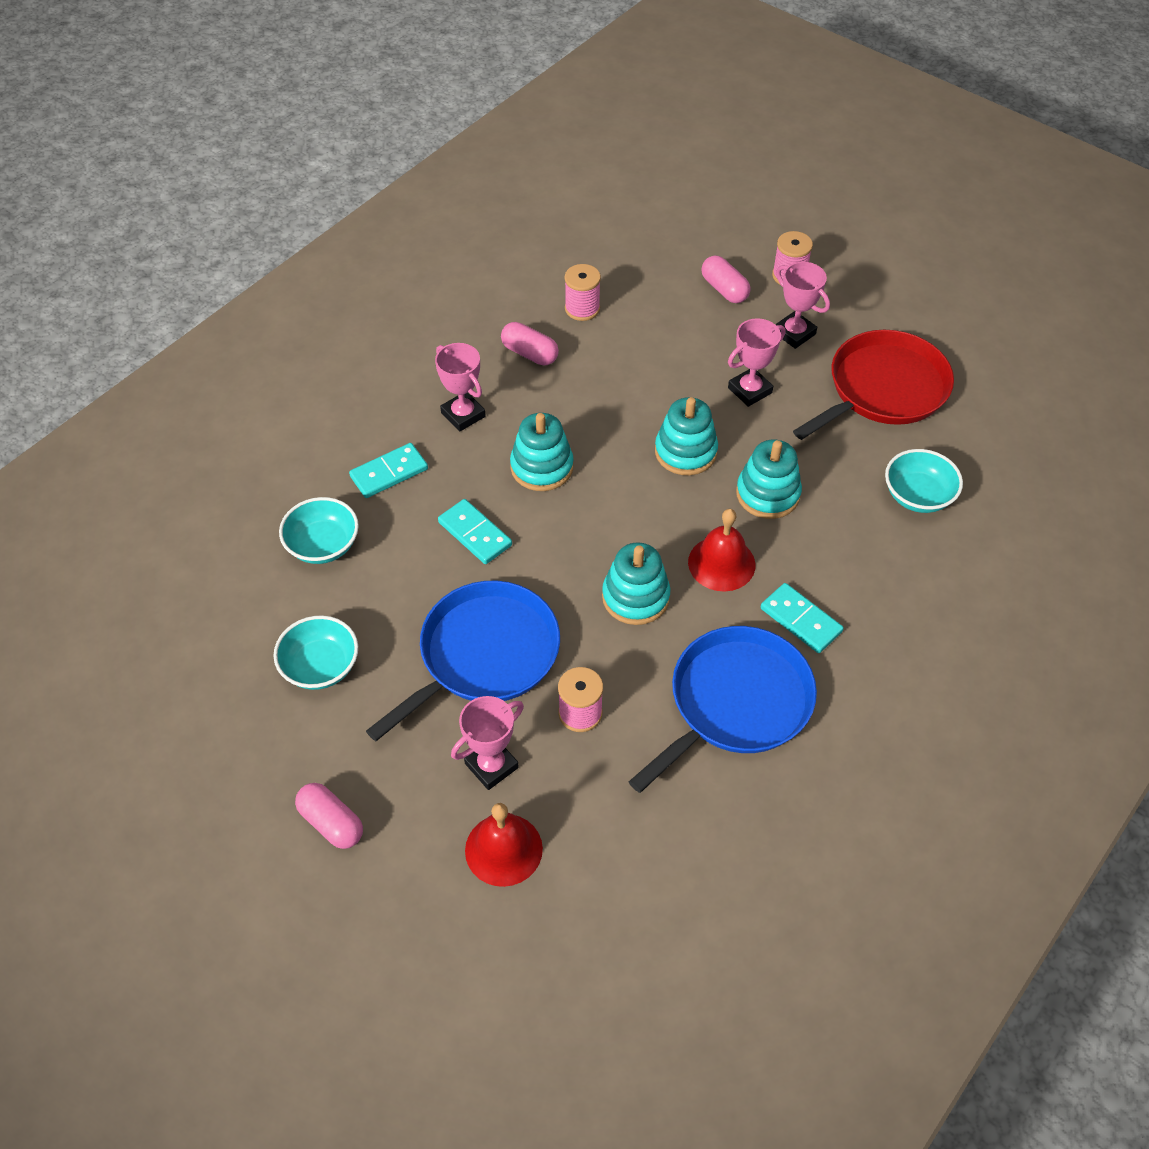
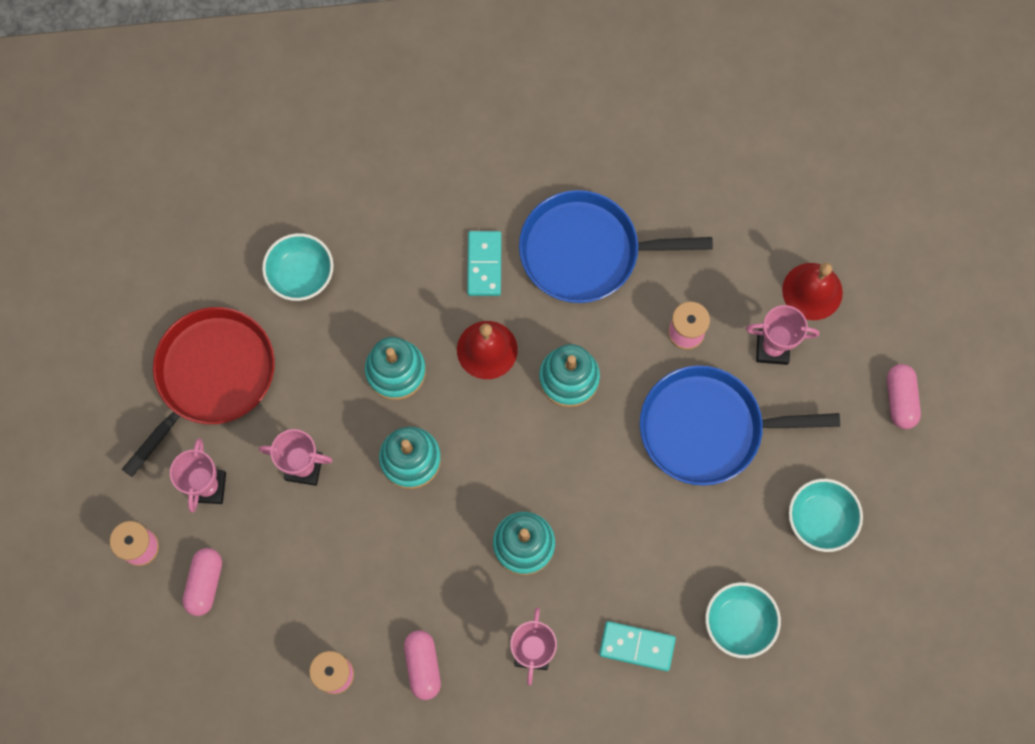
camera: 135 degrees left, 20 degrees up
turquoise domino [438,499,512,564] -> none
red pan [793,330,954,440] -> red pan turned 120 degrees clockwise [122,307,275,477]

